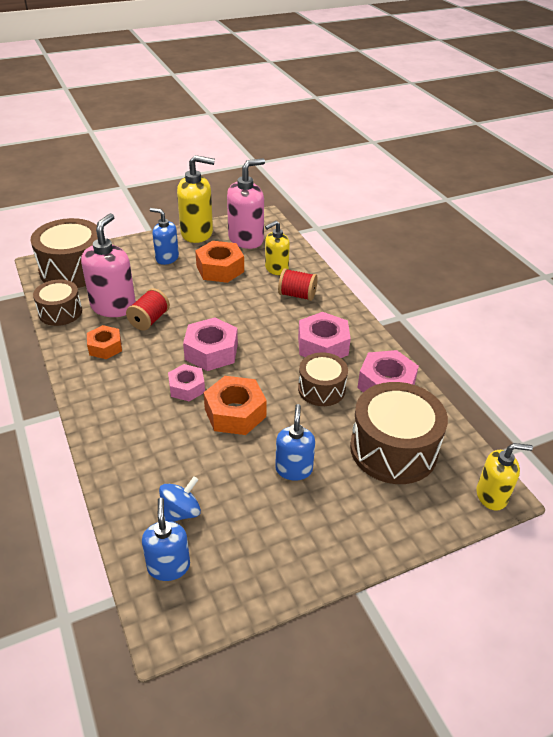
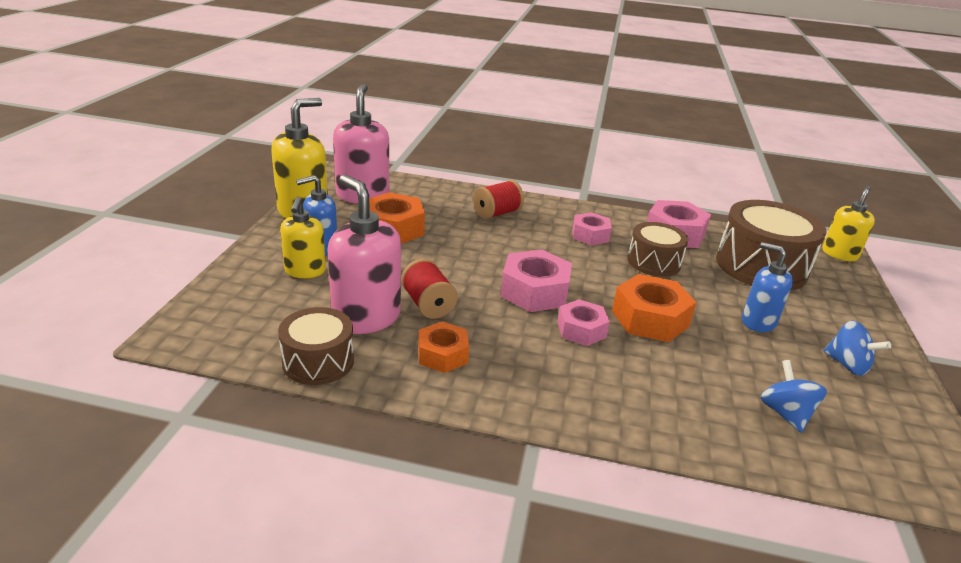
camera: 55 degrees left, 10 degrees down
brown drum [30,218,98,288] -> none
blue soap dispenser [142,498,190,581] -> none
yellow soap dispenser [265,221,290,275] -> yellow soap dispenser moved to [280,197,326,278]
pink nut [298,312,351,358] -> pink nut [573,212,612,245], size x0.65
none -> blue spinning top [823,321,891,376]

